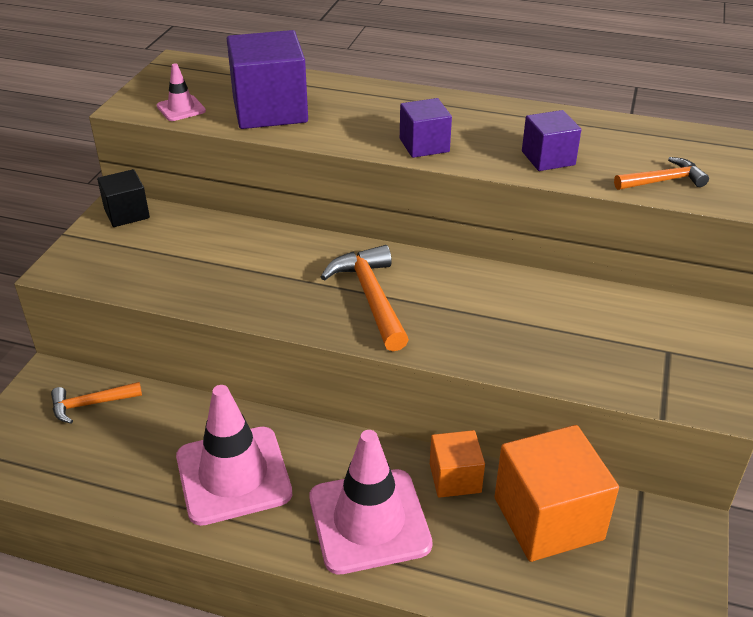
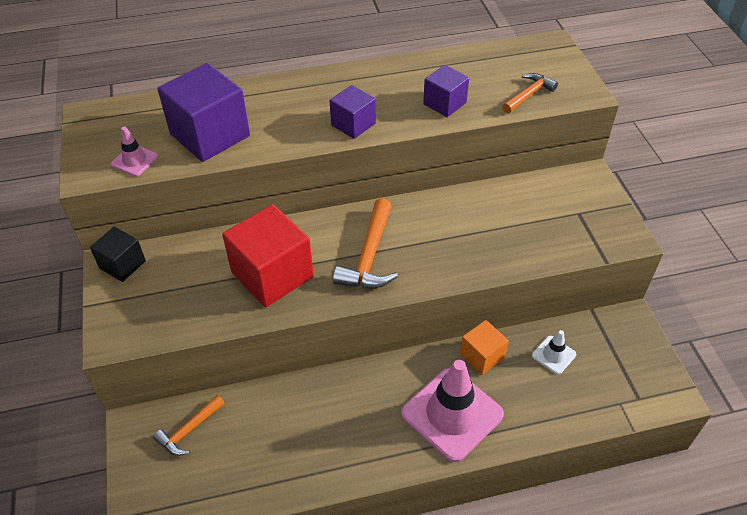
camera: 30 degrees left, 10 degrees up
pink traffic cone [176,385,292,526] -> none
orange hammer [321,245,409,351] -> orange hammer turned 120 degrees counterclockwise [333,198,398,288]
orange cube [494,425,619,562] -> white traffic cone [532,330,576,374]
none -> red cube [222,204,314,307]

